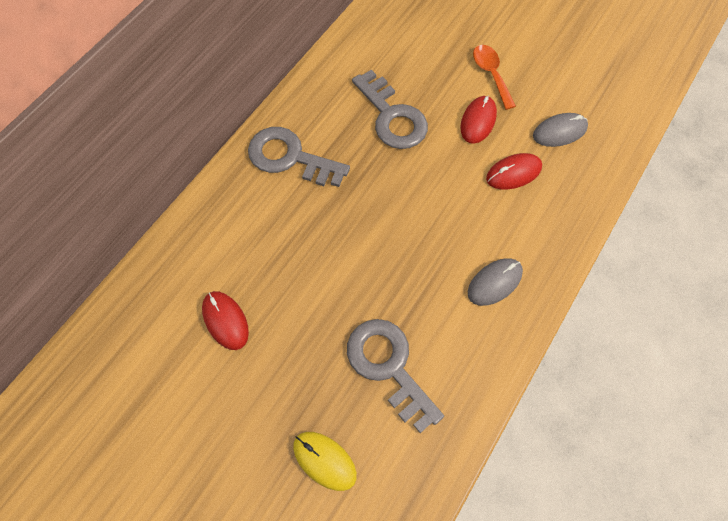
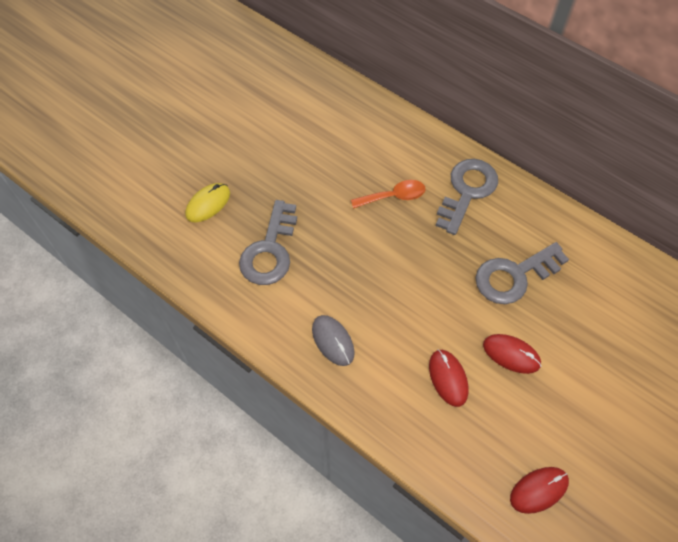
camera: 95 degrees right, 5 degrees down
red mouse [202,291,249,350] -> red mouse moved to [510,467,569,514]
grey key [347,319,444,433] -> grey key turned 135 degrees clockwise [239,200,297,285]
orange spoon [473,45,516,110] -> orange spoon moved to [351,180,425,209]
grey mouse [533,113,588,147] -> none

